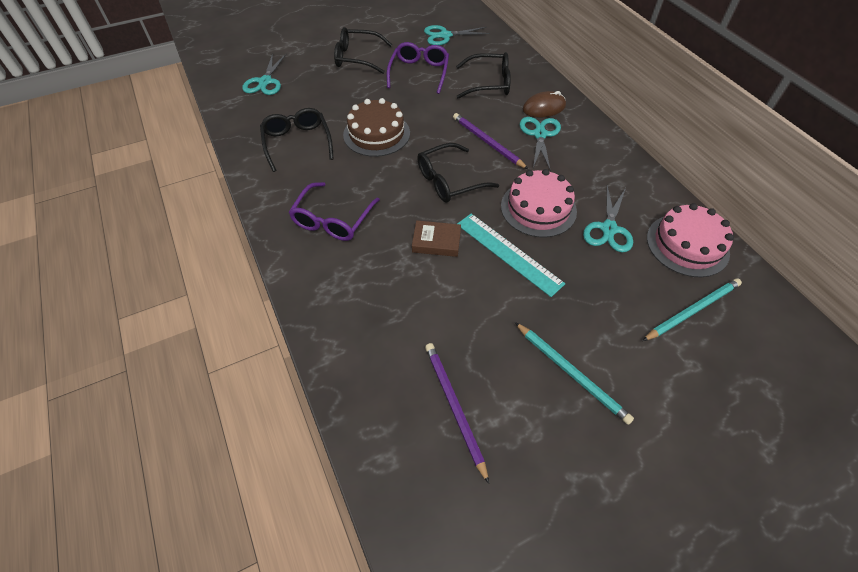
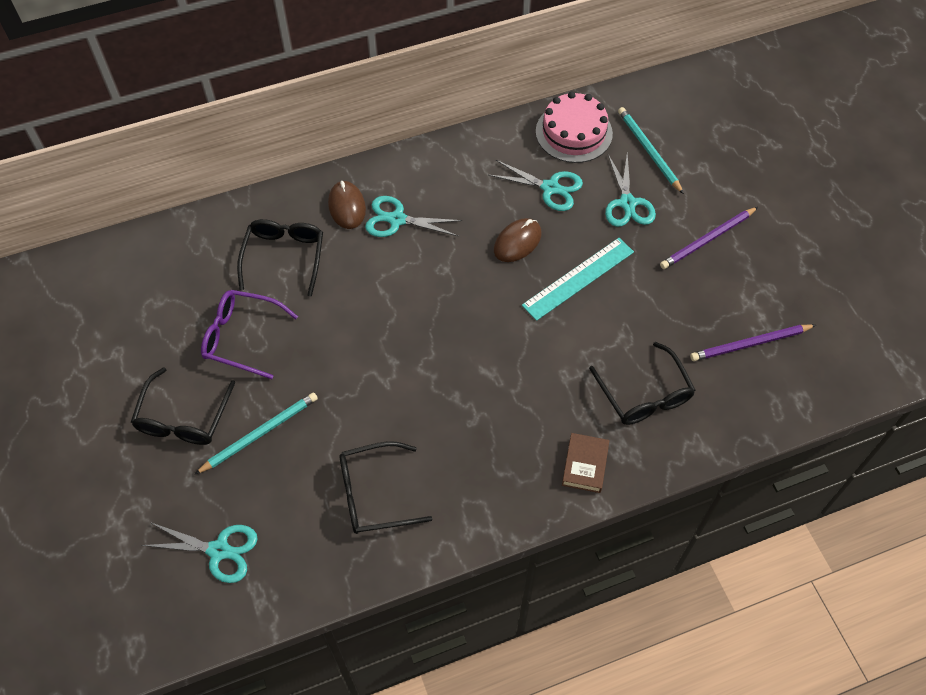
camera: 85 degrees left, 5 degrees up
purple glasses [289,182,380,241] -> none
brown cake [343,98,410,157] -> none
brown book [412,220,461,257] -> brown book moved to [562,433,609,493]
black glasses [417,143,499,202] -> black glasses moved to [589,342,695,425]
turquoise scissors [424,25,490,45] -> turquoise scissors moved to [605,154,656,227]
purple pencil [453,113,528,169] -> purple pencil moved to [660,207,758,269]
pink cake [501,169,577,238] -> brown mouse [494,218,541,262]
turquoise pencil [515,322,634,425] -> turquoise pencil moved to [195,392,318,474]

